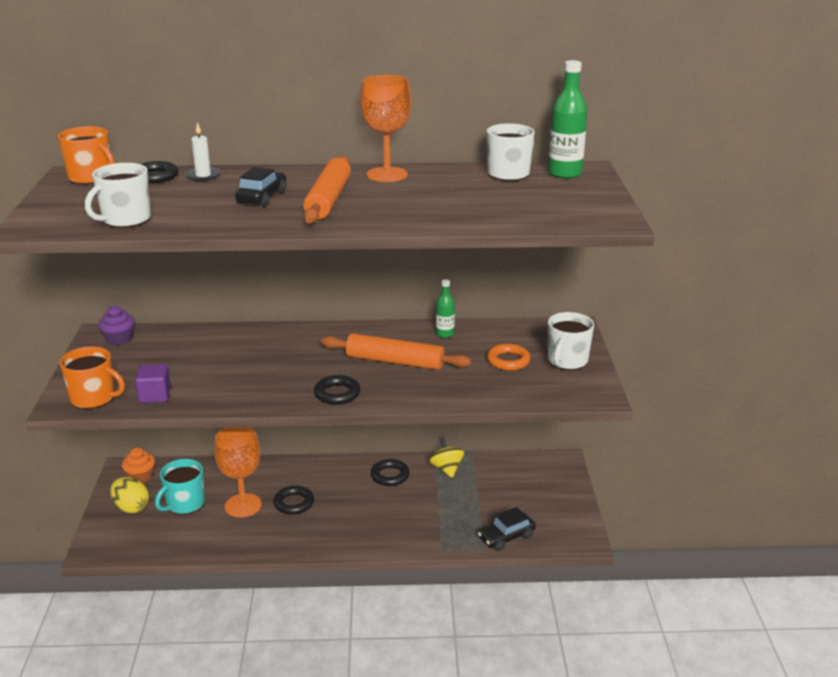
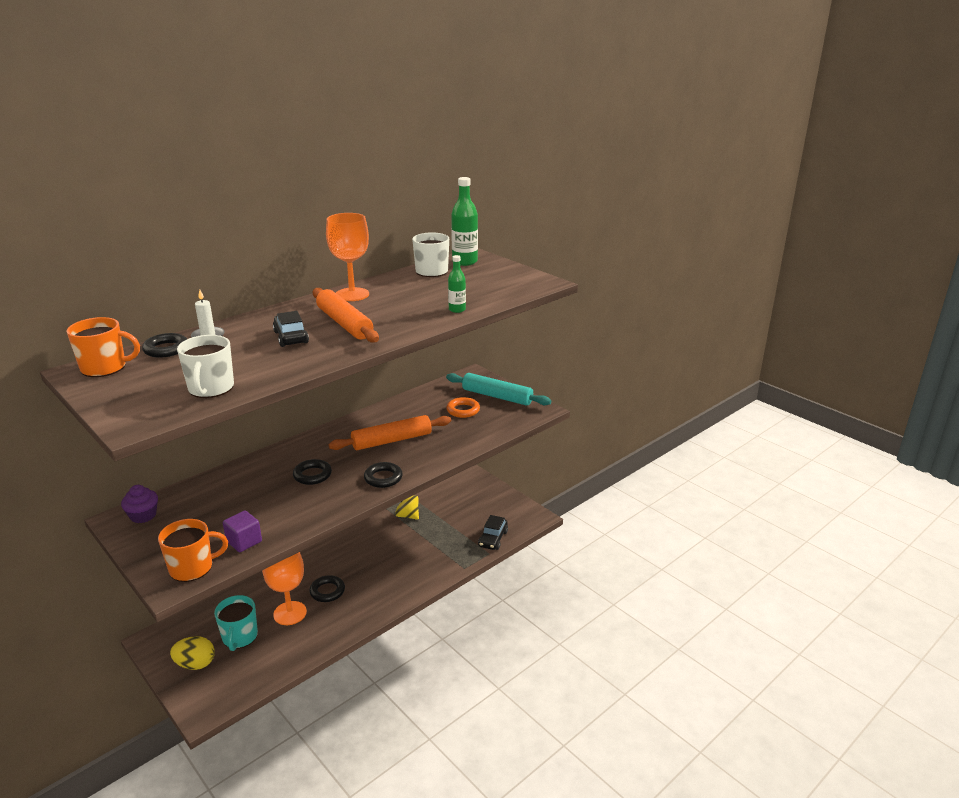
camera: 40 degrees left, 0 degrees up
orange cupcake [122,447,155,483] -> none
black ring [371,459,410,486] -> black ring moved to [293,459,332,485]
green bottle [436,279,455,338] -> green bottle moved to [448,255,466,313]
white mug [548,312,594,370] -> turquoise rolling pin [446,373,551,406]

